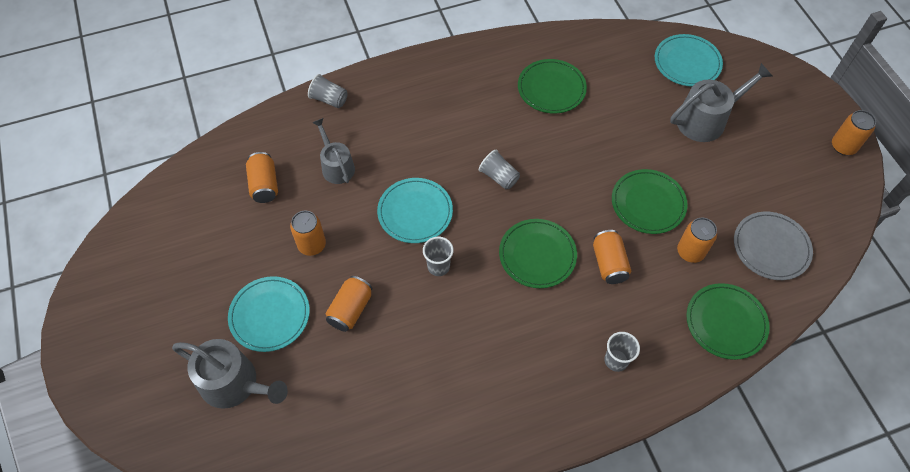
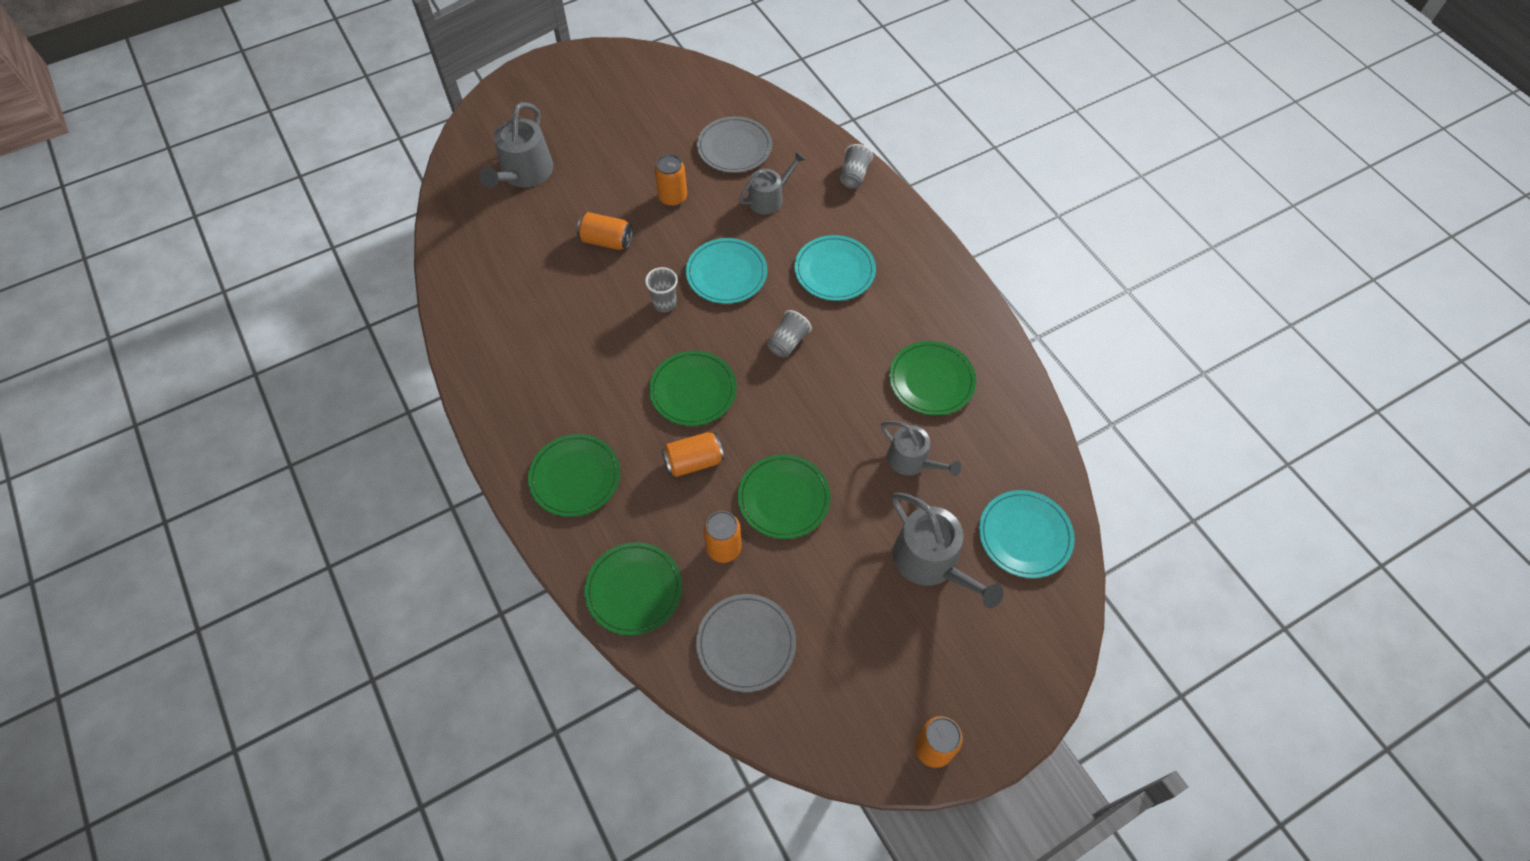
camera: 80 degrees right, 0 degrees up
turquoise plate [228,276,310,352] -> turquoise plate moved to [794,235,876,301]
orange can [246,152,278,203] -> grey plate [697,116,772,173]
grey cup [604,332,640,372] -> green plate [528,434,620,517]
none -> grey watering can [881,421,961,477]

